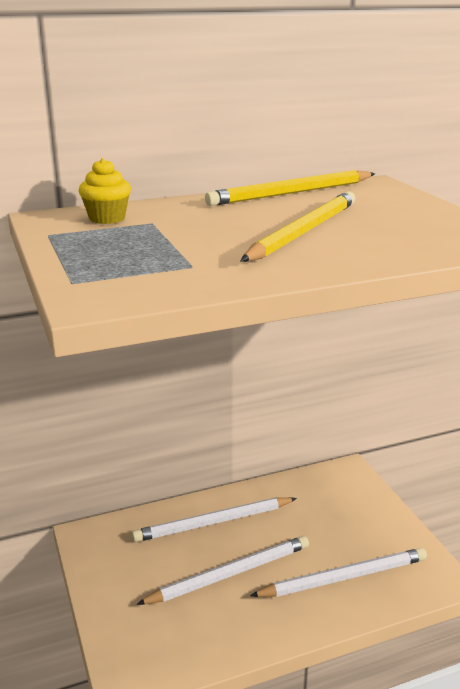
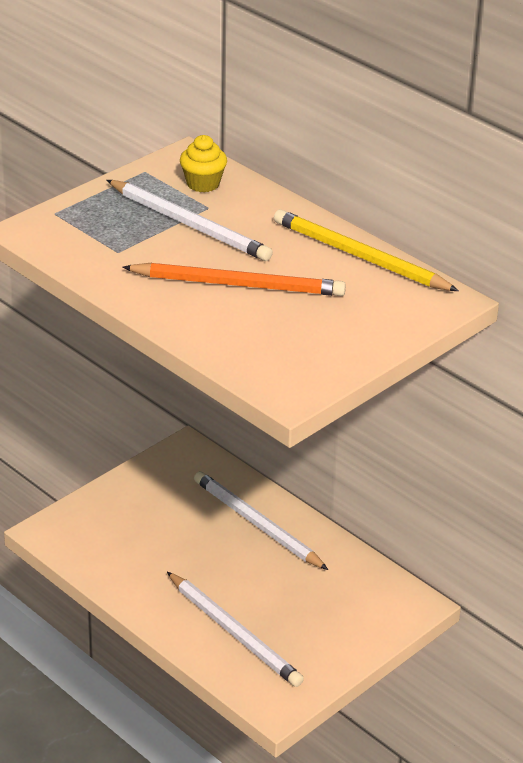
camera: 65 degrees right, 10 degrees up
white pencil [136,536,309,605] -> white pencil moved to [107,180,273,261]
yellow pencil [240,191,355,262] -> orange pencil [122,263,346,296]

